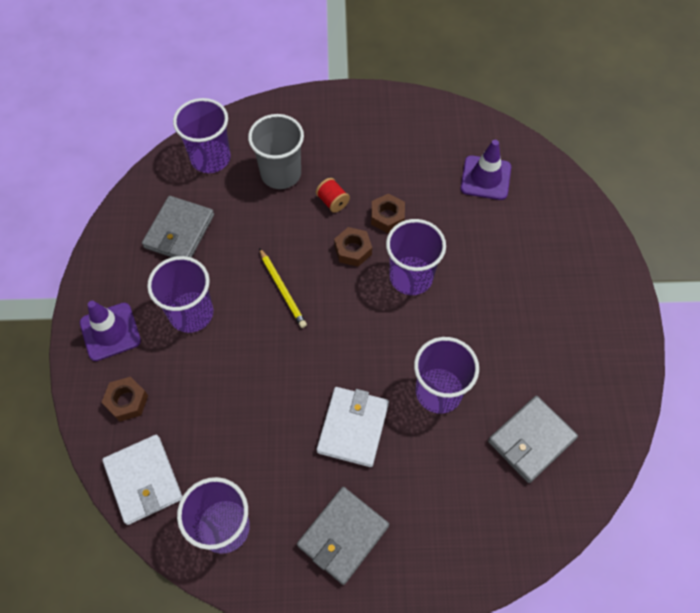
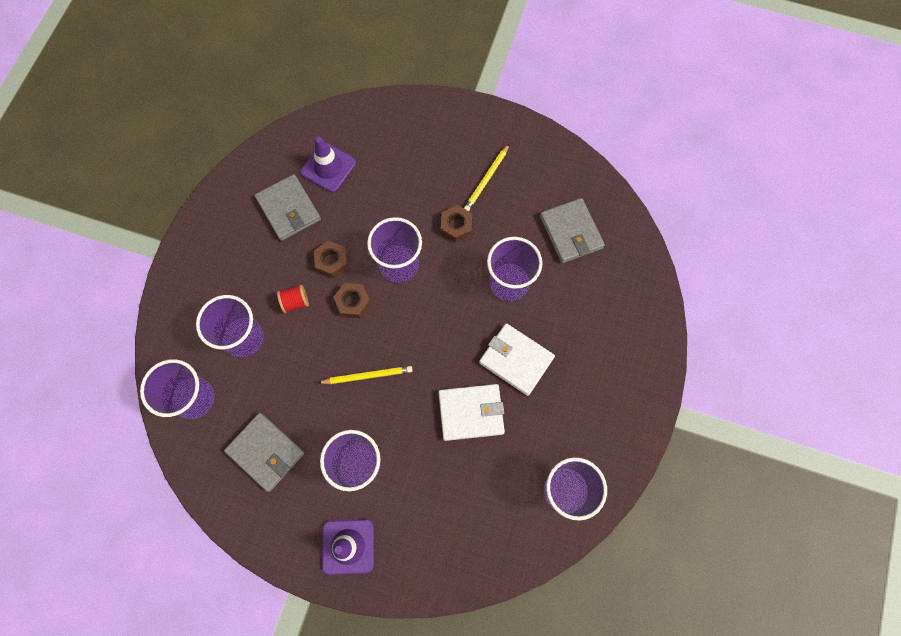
camera: 70 degrees left, 10 degrees up
brown nut [101,377,148,421] -> brown nut moved to [441,205,472,243]
white wallet [102,435,183,525] -> white wallet moved to [438,384,505,441]
grey cup [248,114,304,189] -> purple cup [196,295,264,357]
grey wallet [297,487,389,585] -> grey wallet moved to [255,174,321,241]
none -> yellow pencil [464,144,509,211]

